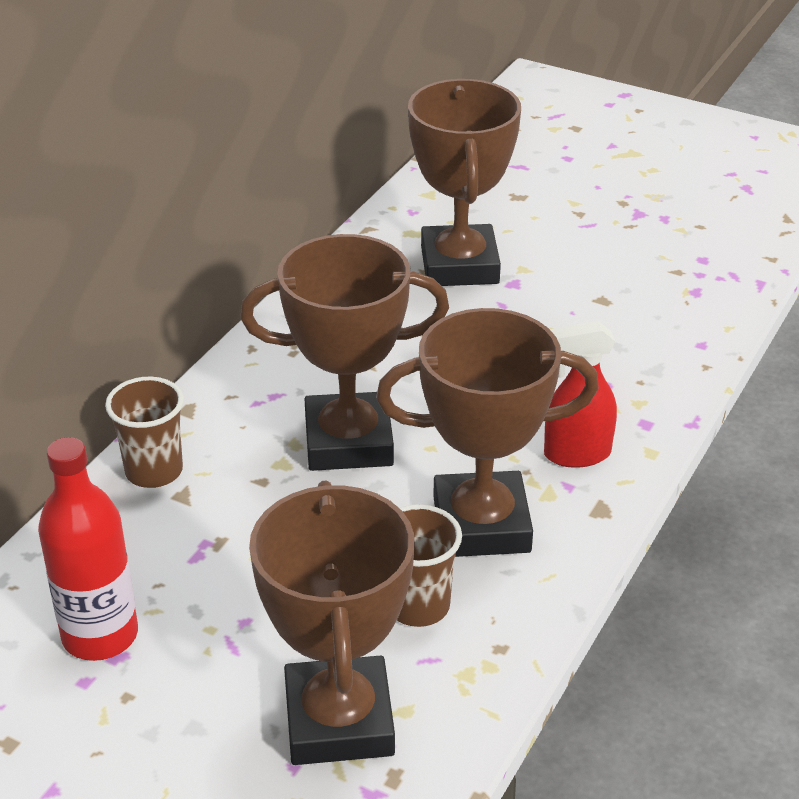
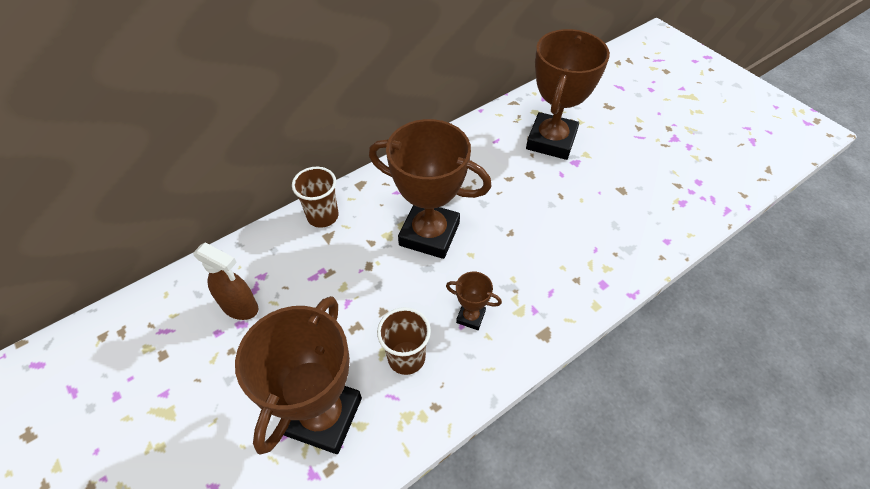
camera: 25 degrees right, 15 degrees up
red bottle [38,437,138,661] -> brown spray bottle [193,242,259,320]
brown trophy [376,308,599,557] -> brown trophy [446,272,502,330], size x0.44
red spray bottle [544,321,617,468] -> none

